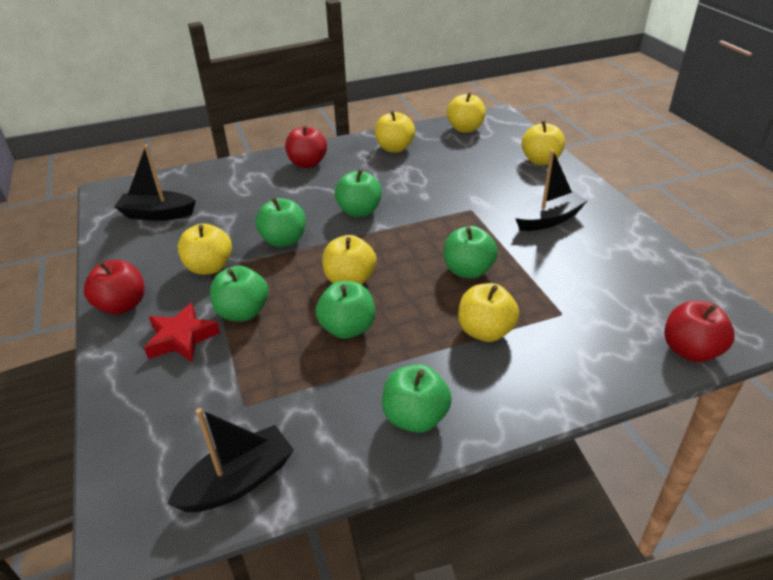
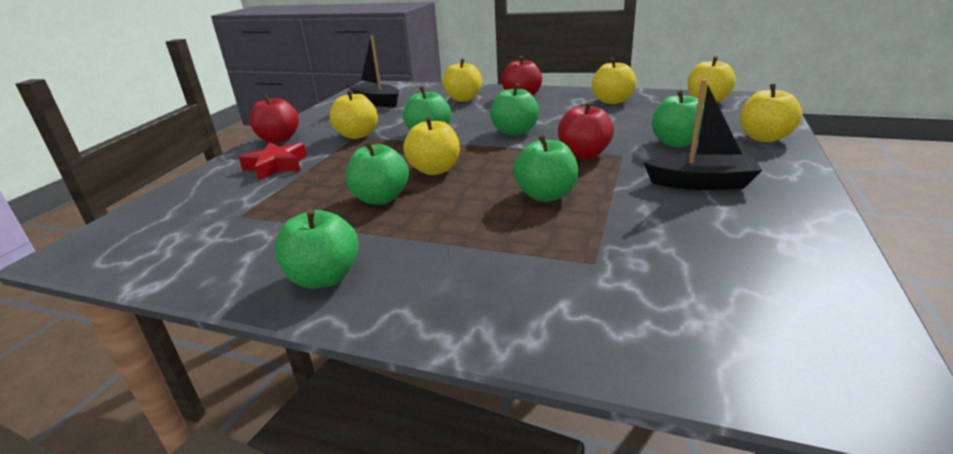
camera: 40 degrees right, 10 degrees down
black boat [167,408,294,512] -> none
green apple [210,266,268,321] -> green apple moved to [652,90,704,147]
yellow apple [458,283,519,342] -> yellow apple moved to [442,58,482,102]
red apple [664,301,735,362] -> red apple moved to [558,101,614,159]

